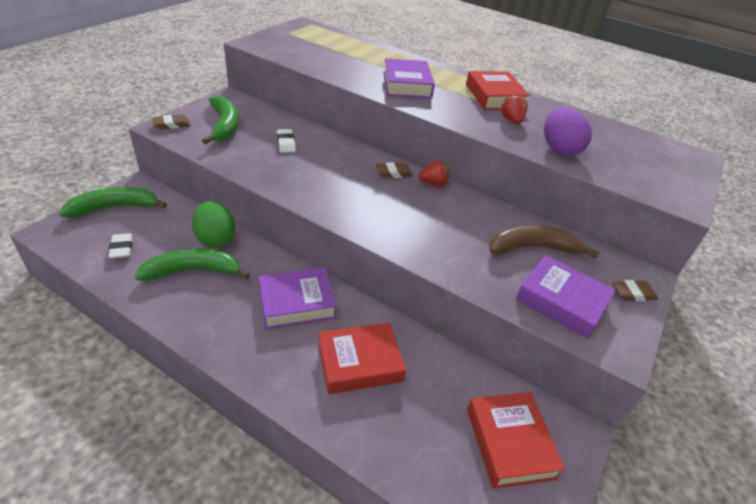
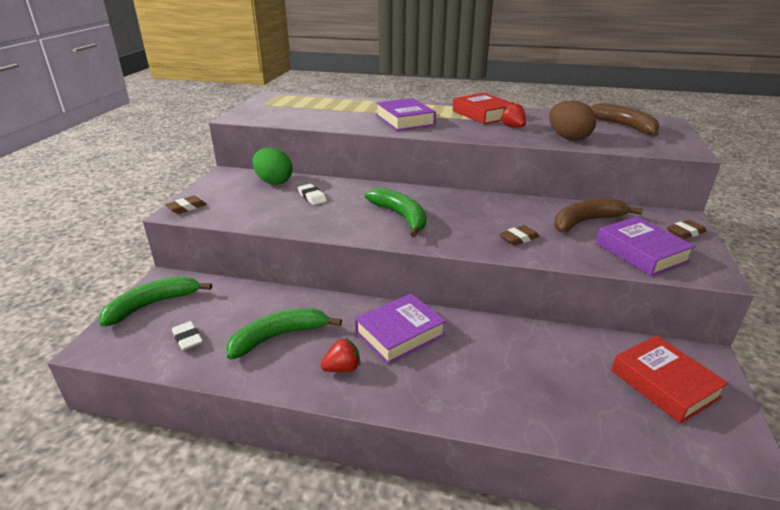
camera: 15 degrees left, 10 degrees down
green egg [192,201,235,248] -> green egg moved to [252,147,293,185]
green banana [202,95,239,145] -> green banana moved to [364,188,427,237]
red book [318,322,406,394] -> none
brown eraser [376,162,413,178] -> brown eraser moved to [499,225,539,246]
red strawberry [419,160,450,187] -> red strawberry moved to [321,338,360,372]
purple book [516,255,616,339] -> purple book turned 45 degrees clockwise [596,217,696,276]
purple egg [544,108,592,156] -> brown egg [549,101,596,141]
none -> brown banana [590,103,659,137]

